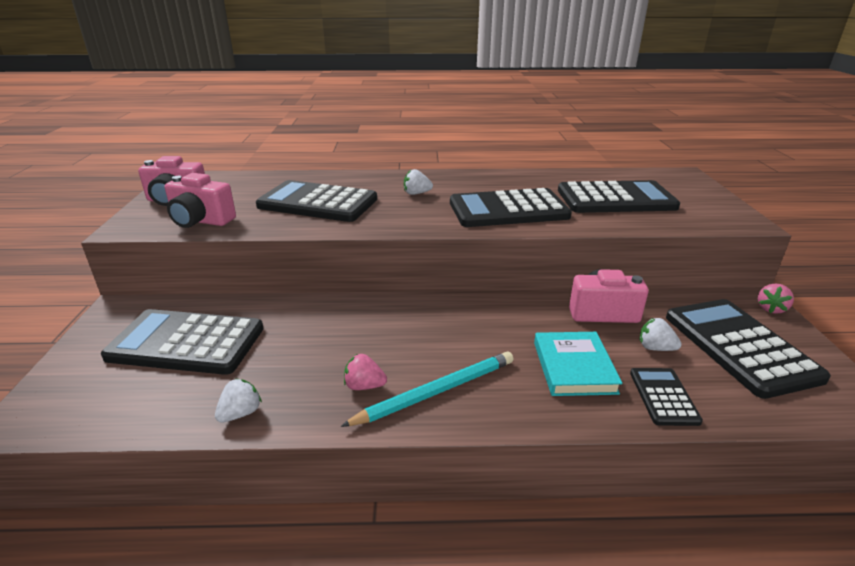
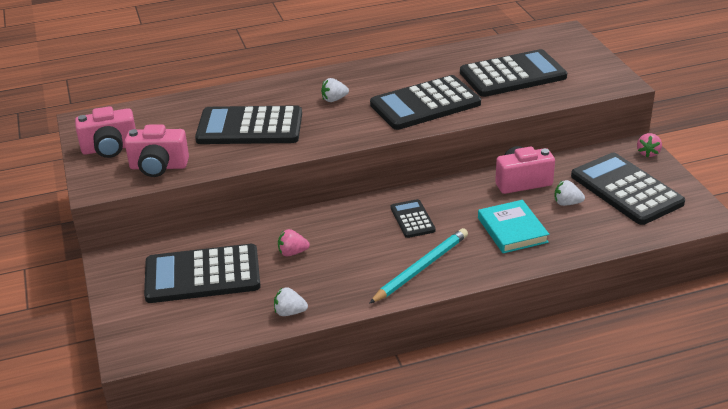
camera: 15 degrees left, 5 degrees up
white strawberry [215,379,262,423] -> white strawberry turned 105 degrees counterclockwise [274,287,308,316]
pink strawberry [344,354,387,390] -> pink strawberry moved to [278,229,310,256]
black calculator [630,368,703,426] -> black calculator moved to [391,199,436,238]

